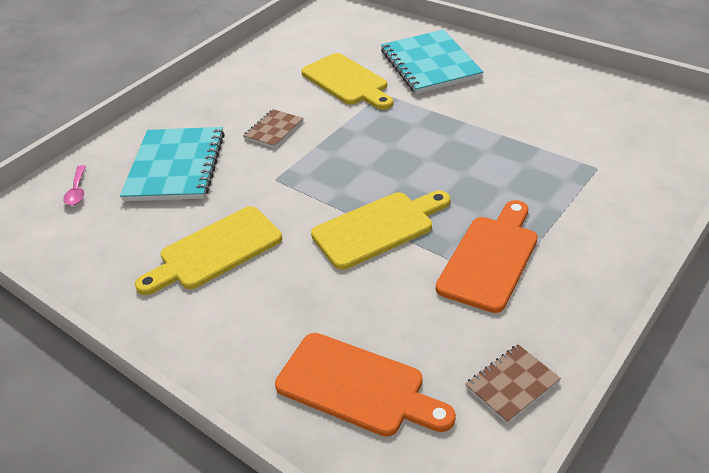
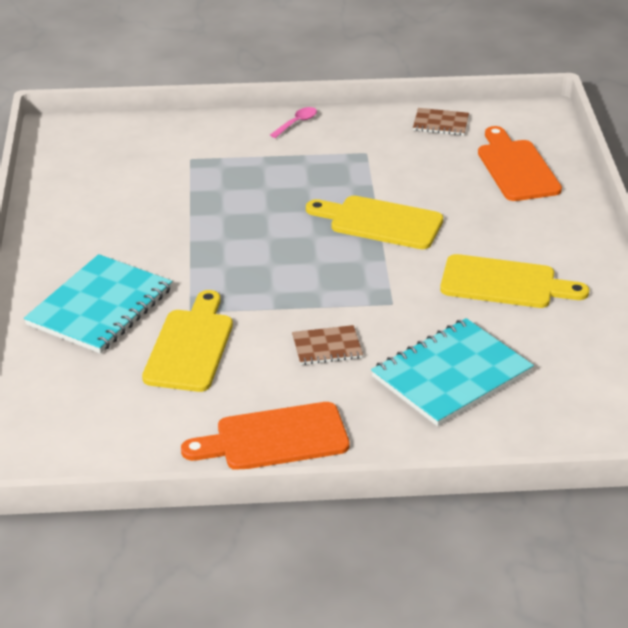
camera: 135 degrees left, 5 degrees down
pink spoon [63,165,86,206] -> pink spoon moved to [270,107,317,138]
orange cutting board [436,200,538,313] -> orange cutting board moved to [181,402,350,470]

